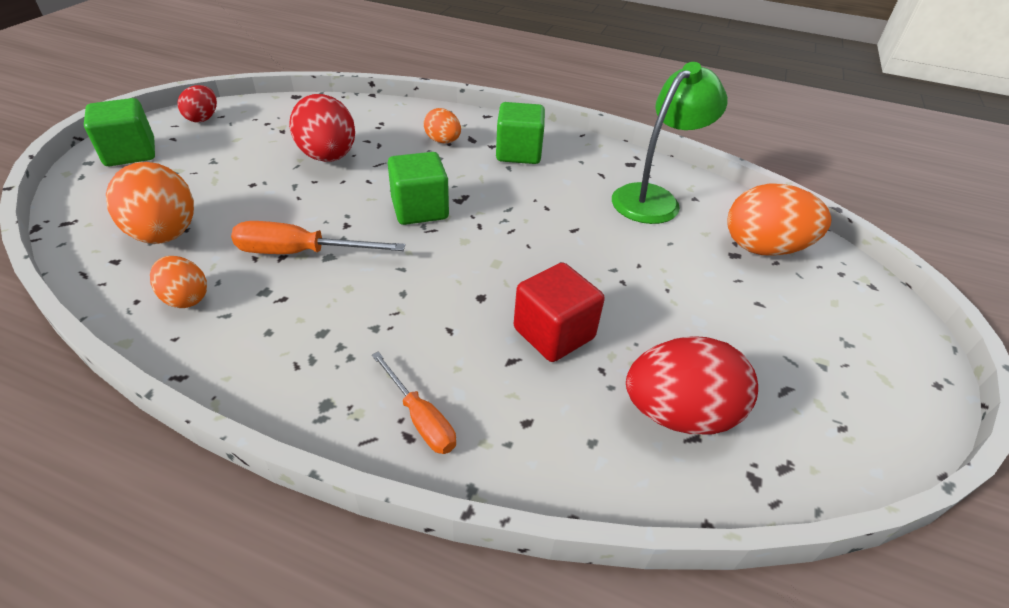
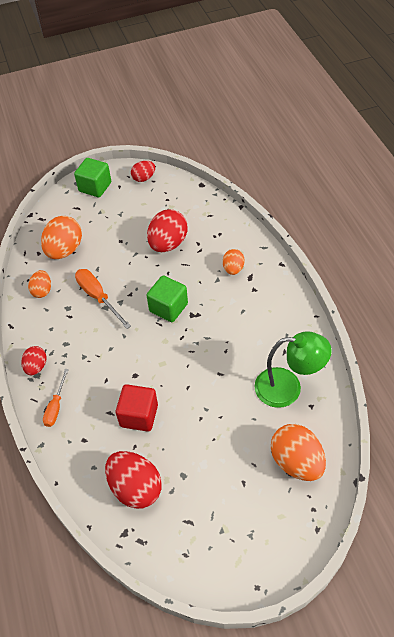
camera: 55 degrees right, 10 degrees up
green cube [496,102,545,164] -> none
none -> red egg [21,346,47,375]

